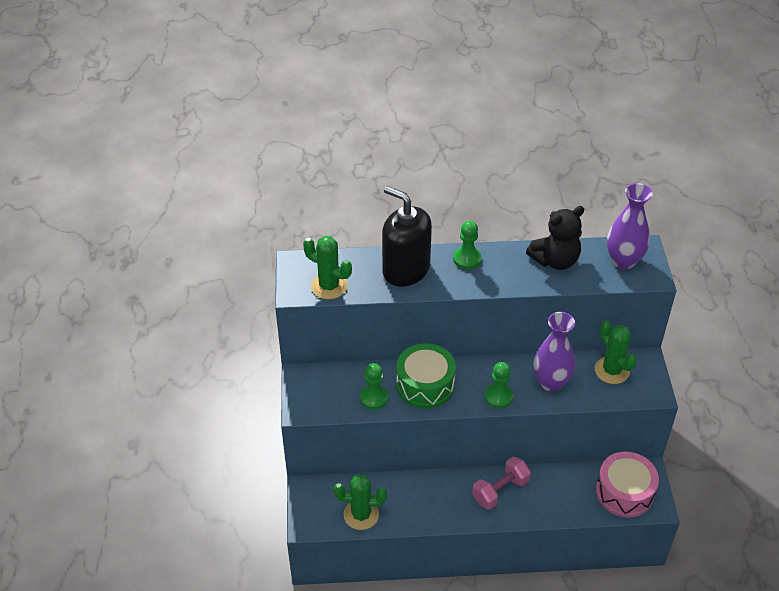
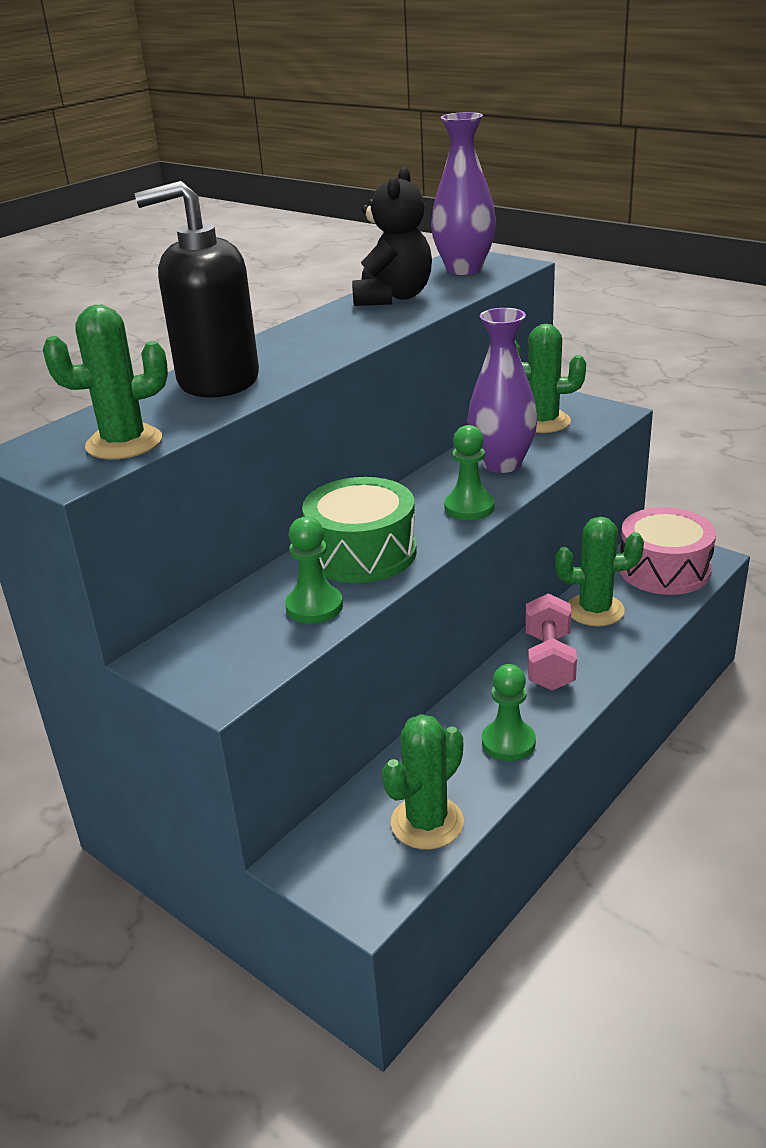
camera: 45 degrees left, 15 degrees down
green pawn [453,221,482,269] -> green pawn moved to [482,664,536,761]
none -> green cactus [555,517,644,626]

